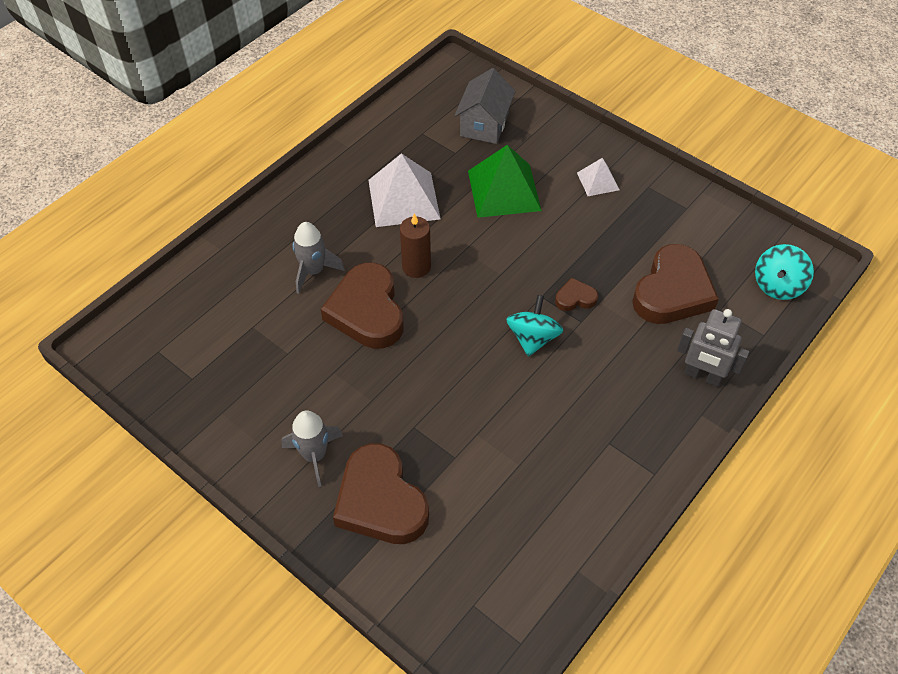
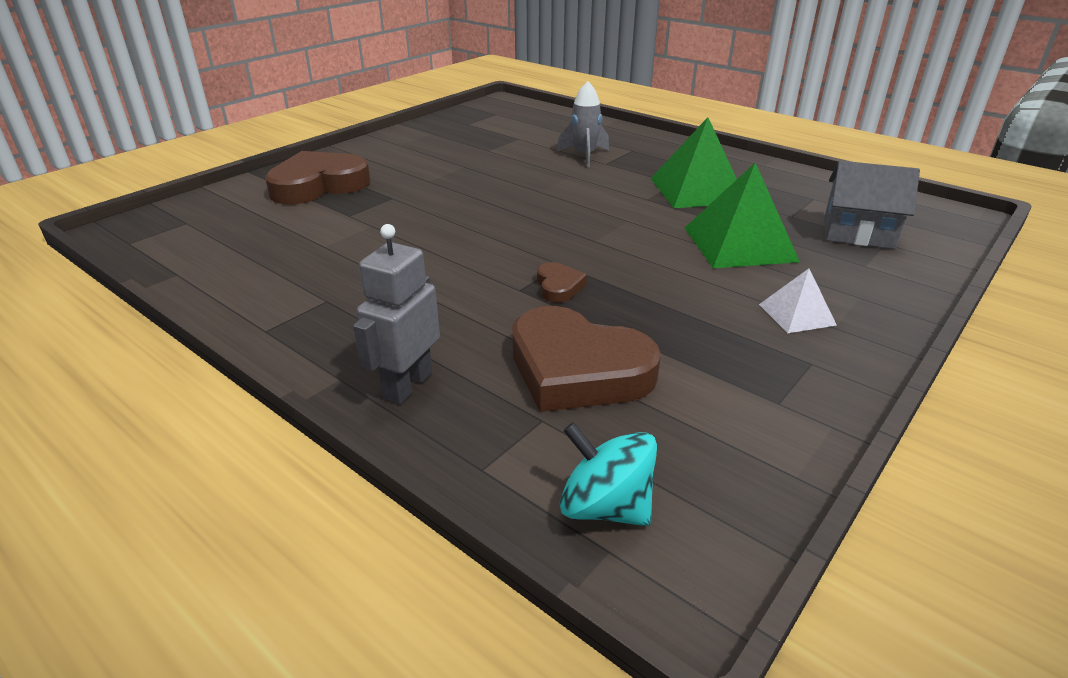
camera: 90 degrees right, 20 degrees down
grey rocket [282,410,343,487] -> none
brown heart [321,262,404,349] -> none
white pyramid [368,153,441,227] -> green pyramid [650,117,737,208]
brown candle [400,213,431,278] -> none
turquoise spinning top [506,295,563,357] -> none

